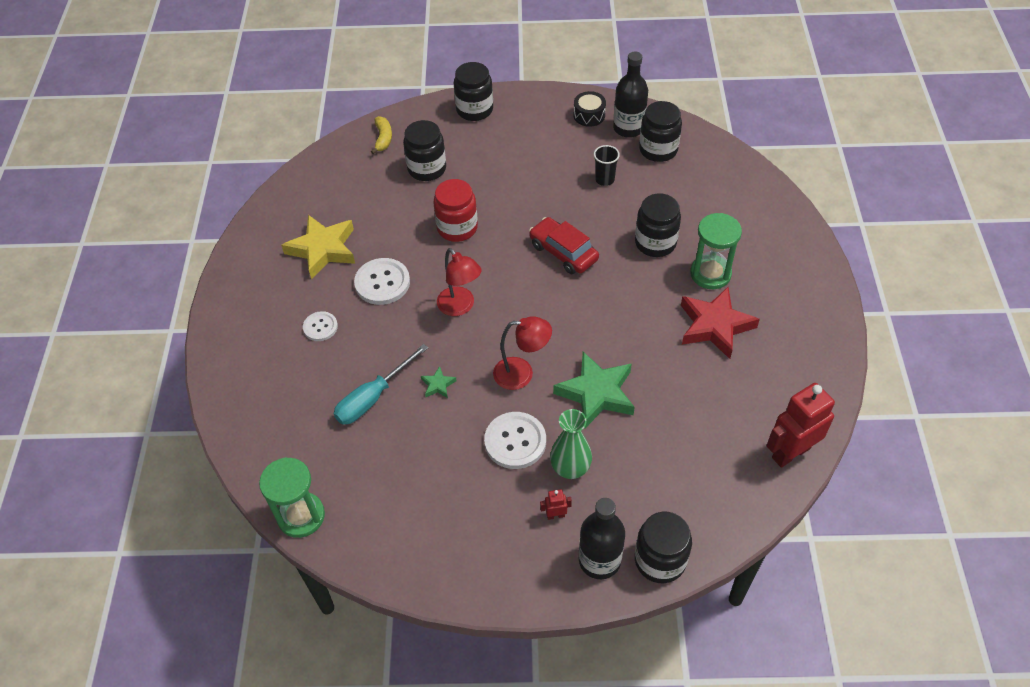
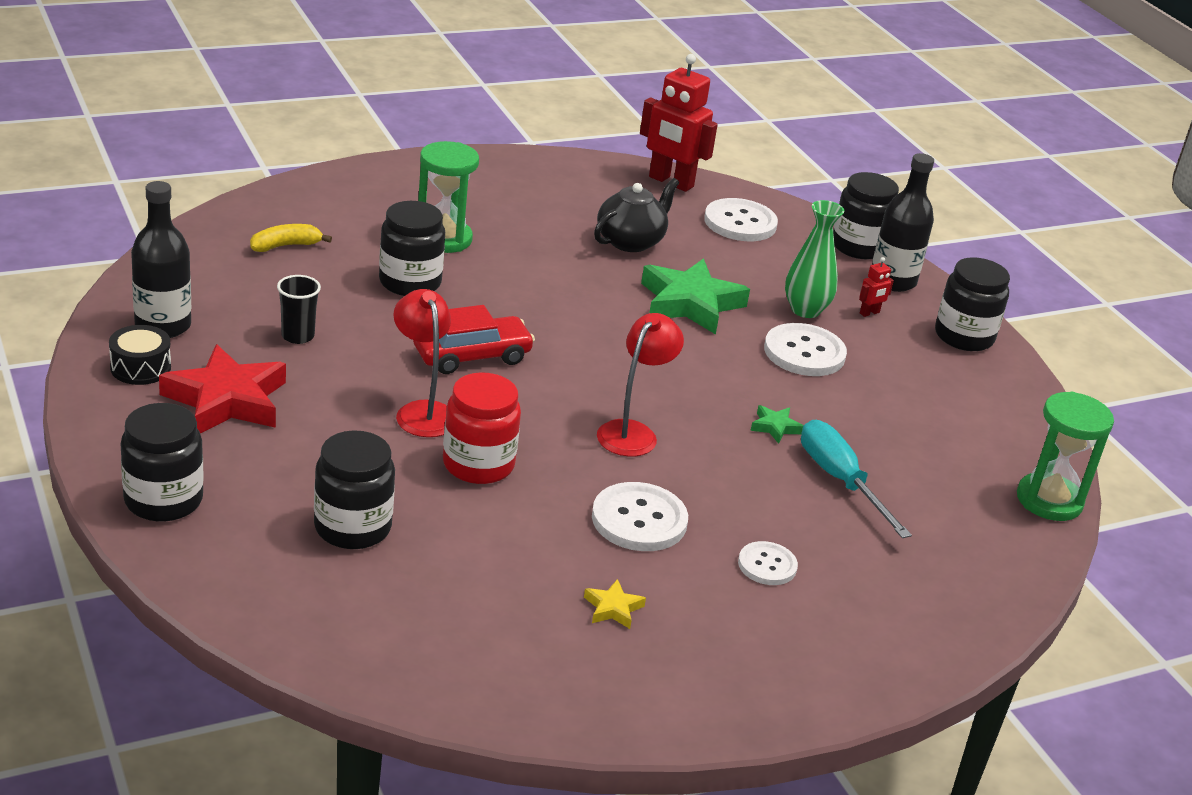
camera: 120 degrees left, 20 degrees down
yellow star [281,215,355,280] -> yellow star [584,579,646,629], size x0.44
turquoise screwdriver [334,344,428,425] -> turquoise screwdriver turned 135 degrees counterclockwise [801,420,912,538]
yellow banana [371,116,392,154] -> yellow banana moved to [250,224,332,252]
red lamp [493,316,552,390] -> red lamp moved to [393,289,451,437]
red car [529,217,599,274] -> red car turned 135 degrees counterclockwise [413,305,535,374]
red robot [540,489,572,520] -> red robot turned 90 degrees counterclockwise [859,257,894,317]
black jar [639,101,682,162] -> black jar moved to [935,257,1010,351]
red star [681,287,760,359] -> red star moved to [159,344,286,434]
none -> black teapot [594,178,679,252]
none -> white button [704,198,778,241]

